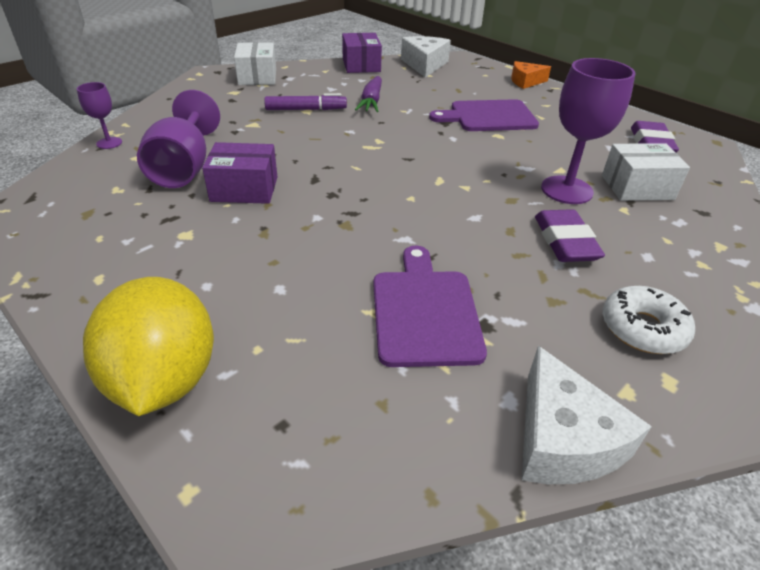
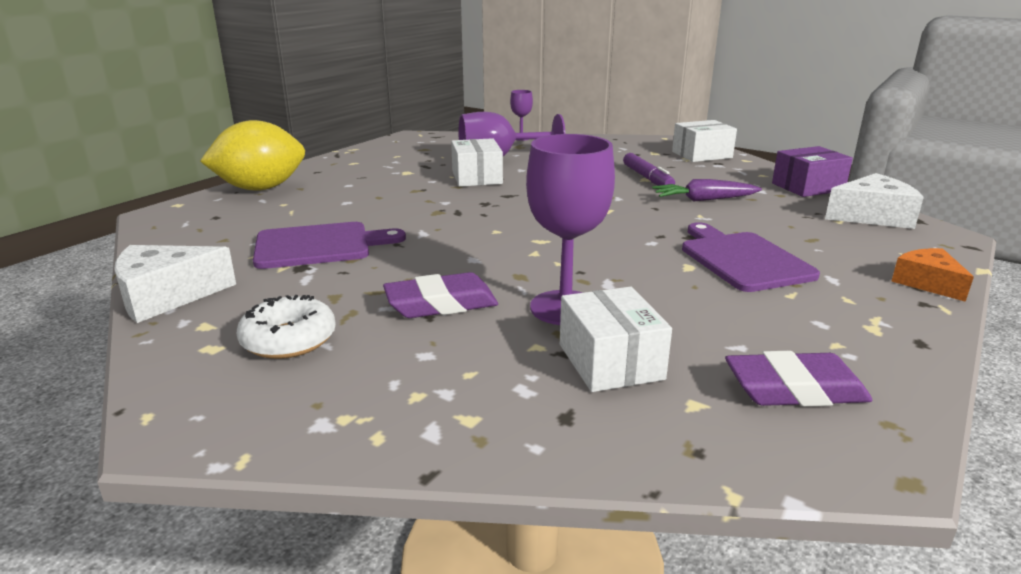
camera: 80 degrees right, 15 degrees down
purple box [202,142,277,204] -> white box [451,138,503,187]

